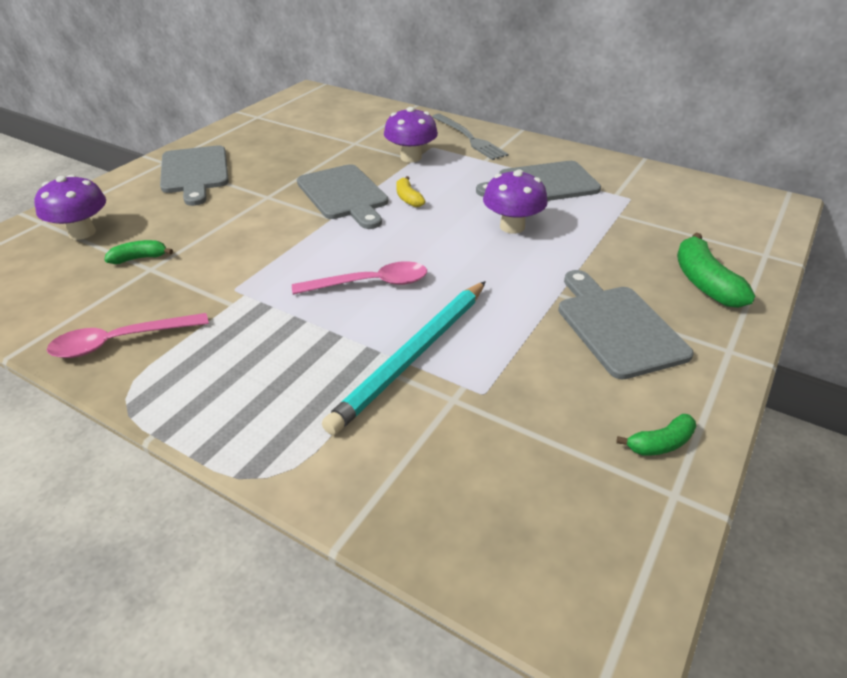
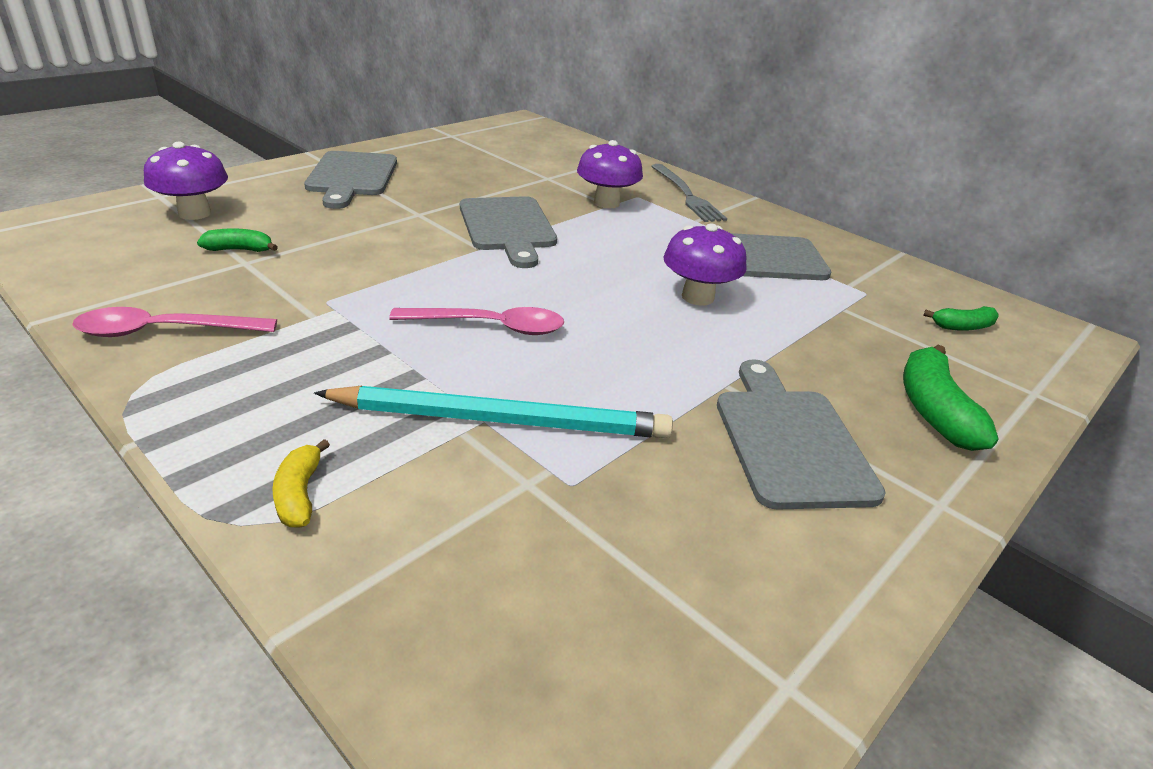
camera: 10 degrees right, 5 degrees down
turquoise pencil [322,281,486,435] -> turquoise pencil turned 135 degrees counterclockwise [314,386,673,438]
yellow banana [396,176,425,207] -> yellow banana moved to [272,439,330,528]
green banana [616,414,696,456] -> green banana moved to [923,306,998,331]

